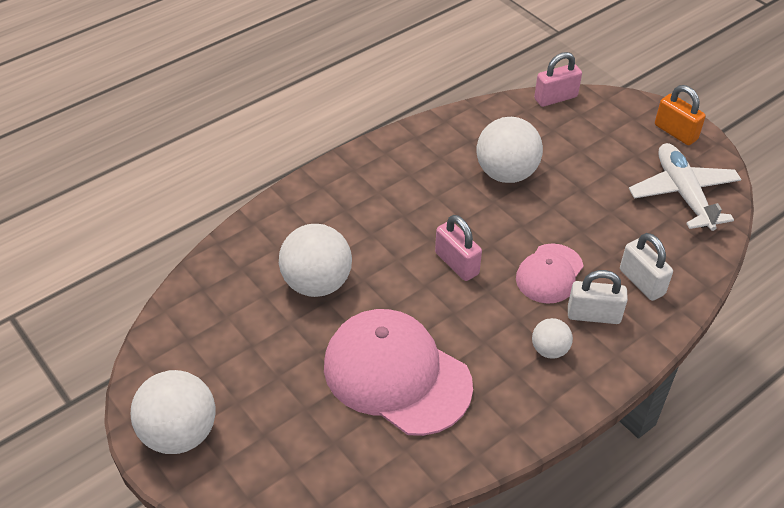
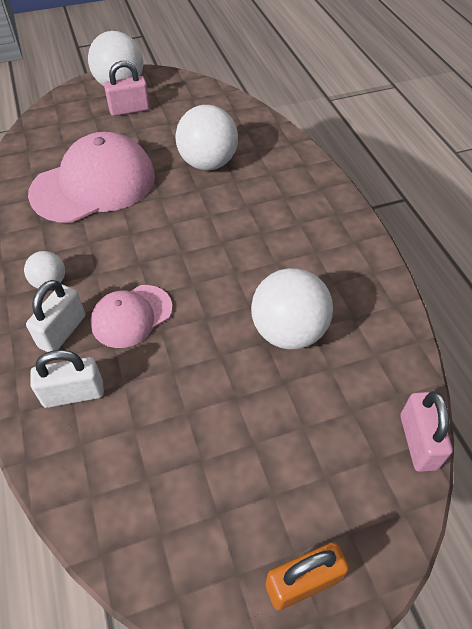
camera: 110 degrees right, 5 degrees up
pink padlock [435,215,482,281] -> pink padlock moved to [104,61,150,116]
pink cap [516,243,584,304] -> pink cap turned 90 degrees counterclockwise [90,285,173,348]
white plane [629,143,741,231] -> none

